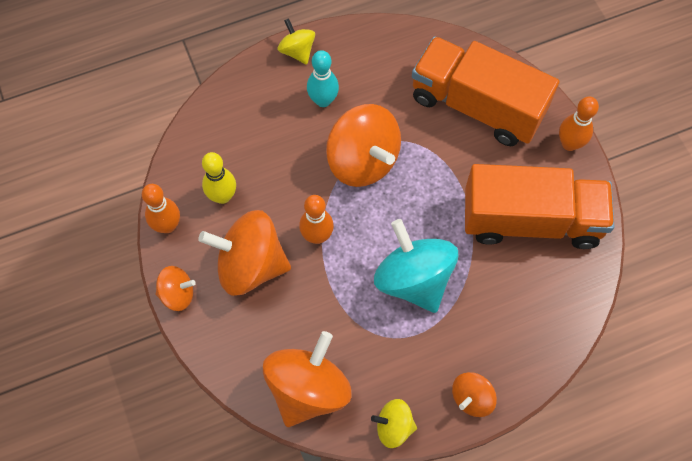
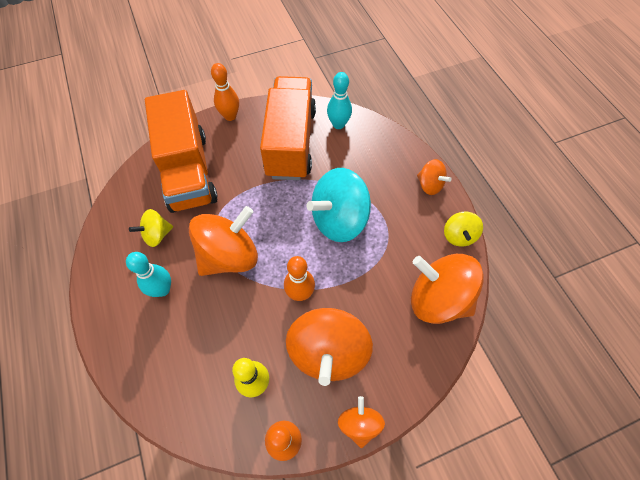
camera: 90 degrees left, 5 degrees down
yellow spinning top [278,18,315,65] -> yellow spinning top moved to [129,209,173,247]
orange truck [412,36,559,146] -> orange truck turned 45 degrees counterclockwise [145,90,218,213]
none -> turquoise bowling pin [327,72,352,129]

